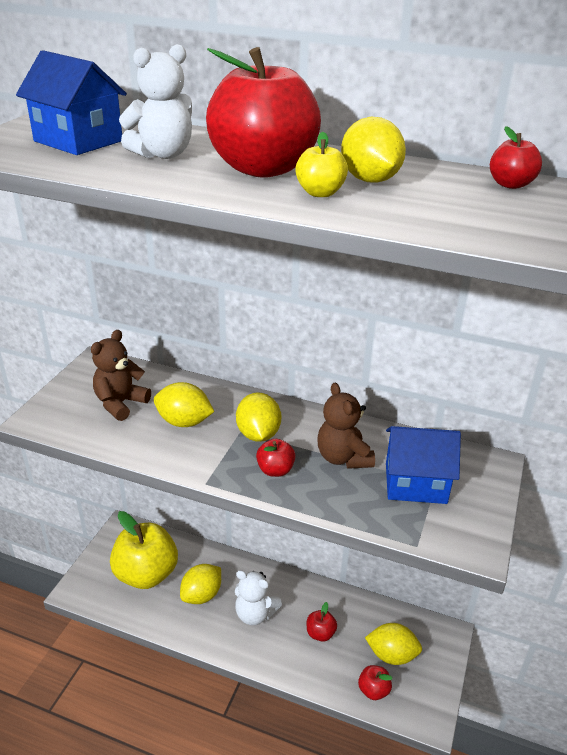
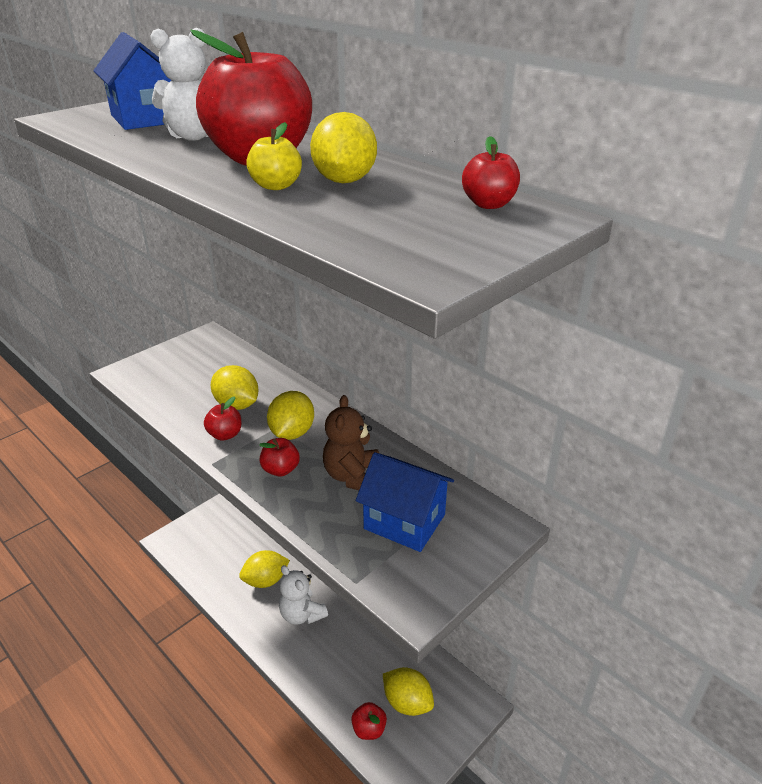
camera: 25 degrees right, 0 degrees up
brown teddy bear [91,330,151,421] -> none
yellow apple [110,511,178,589] -> none
red apple [307,602,337,642] -> red apple moved to [204,396,241,441]

